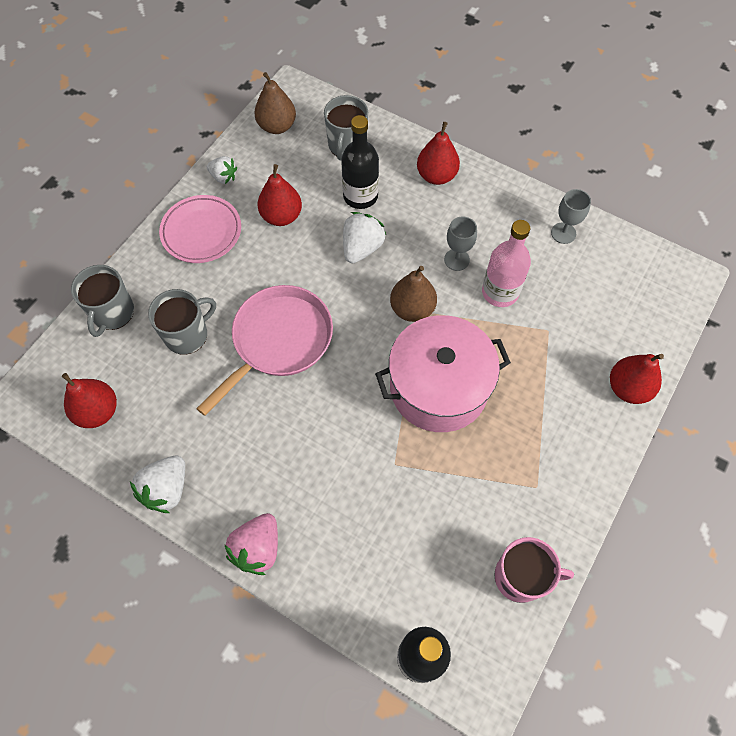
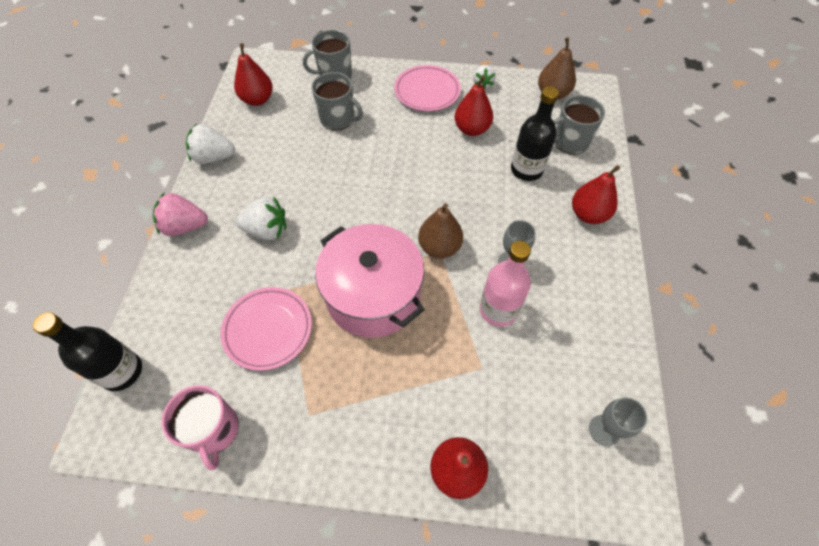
camera: 65 degrees right, 5 degrees down
pink pan [196,285,333,416] -> none
white strawberry [343,212,386,263] -> white strawberry moved to [236,197,286,240]
grey goblet [551,189,591,244] -> grey goblet moved to [589,397,647,446]
none -> pink plate [220,287,312,371]

